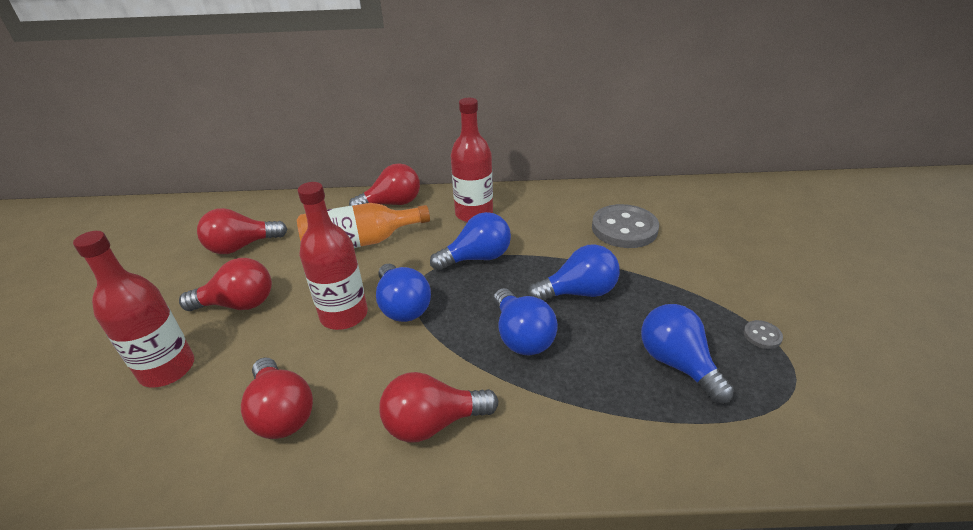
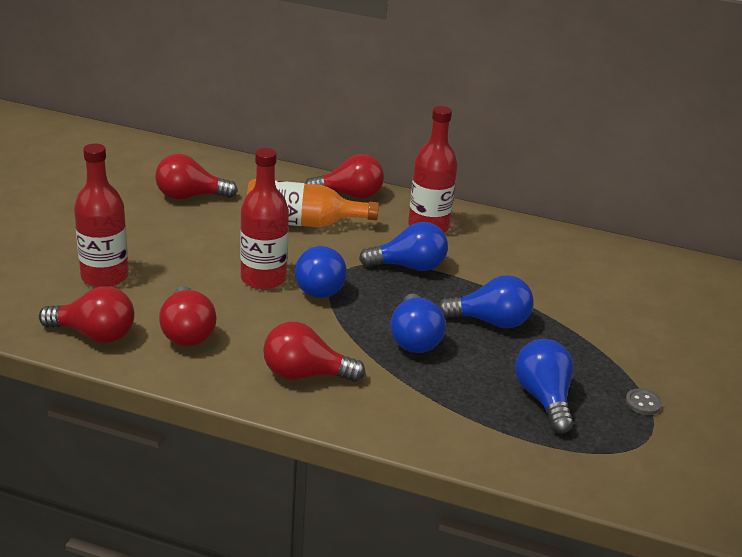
camera: 15 degrees right, 5 degrees down
red light bulb [179,258,272,311] -> red light bulb moved to [39,286,134,343]
grey button [592,204,659,248] -> none

